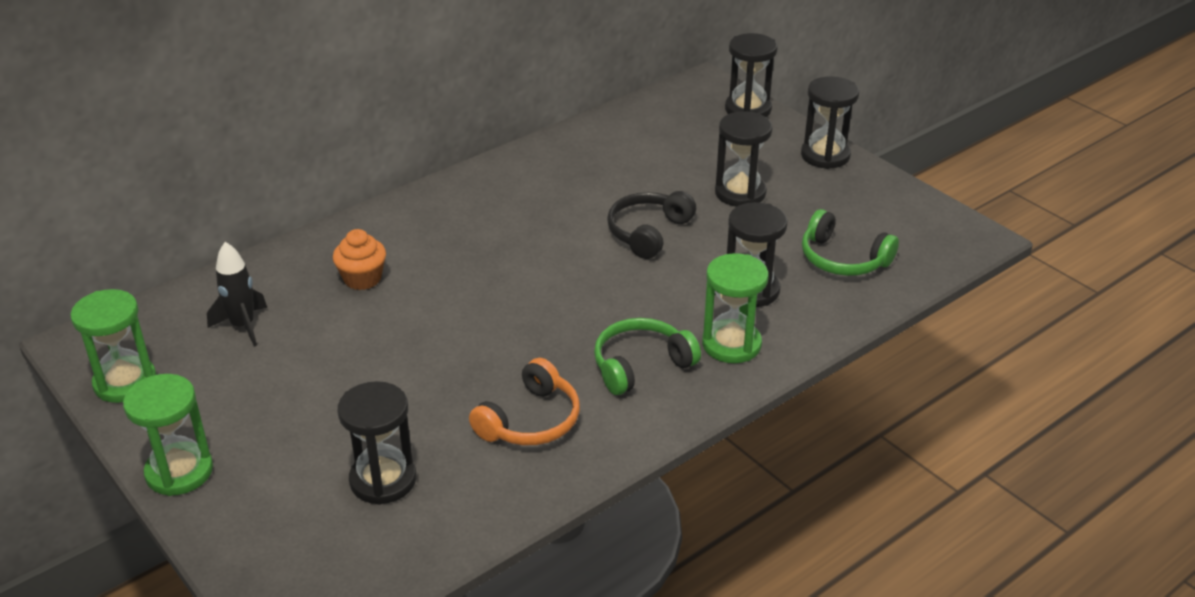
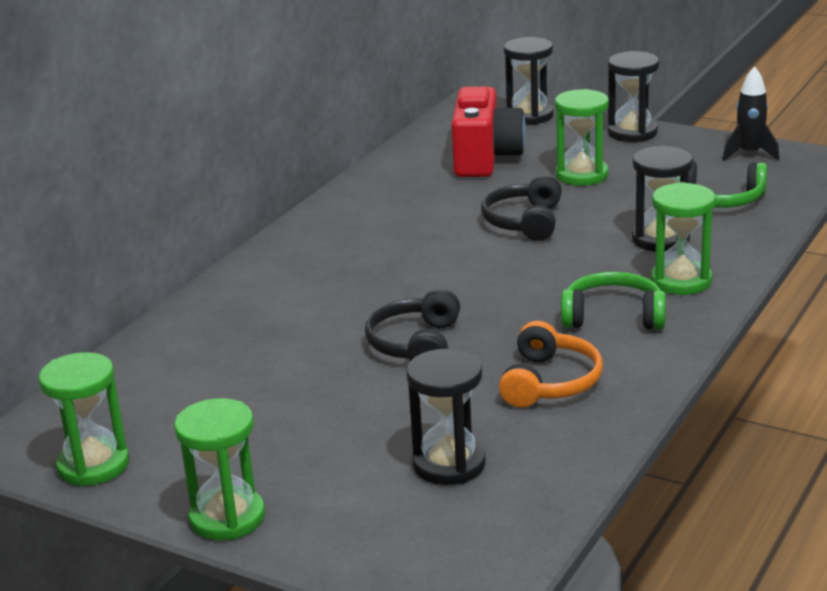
camera: 20 degrees left, 10 degrees down
black rocket [207,242,267,347] -> black rocket moved to [723,66,779,161]
orange cupcake [333,229,386,290] -> none
green headphones [594,318,701,395] -> green headphones turned 60 degrees clockwise [561,272,666,330]
black hourglass [715,111,772,207] -> green hourglass [555,89,609,186]
none -> black headphones [365,288,460,361]
none -> red camera [451,87,526,177]

